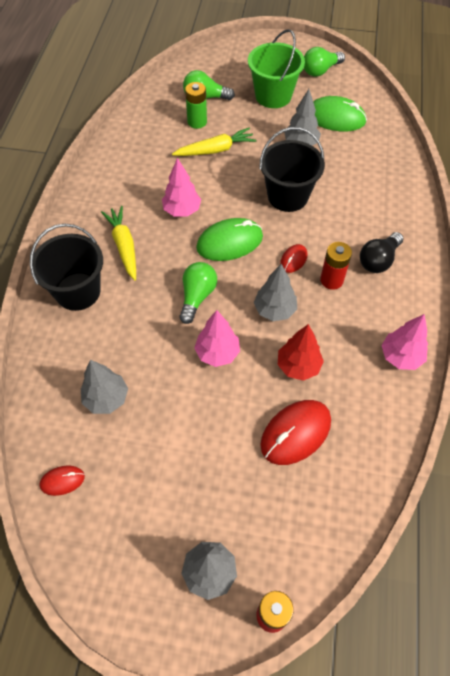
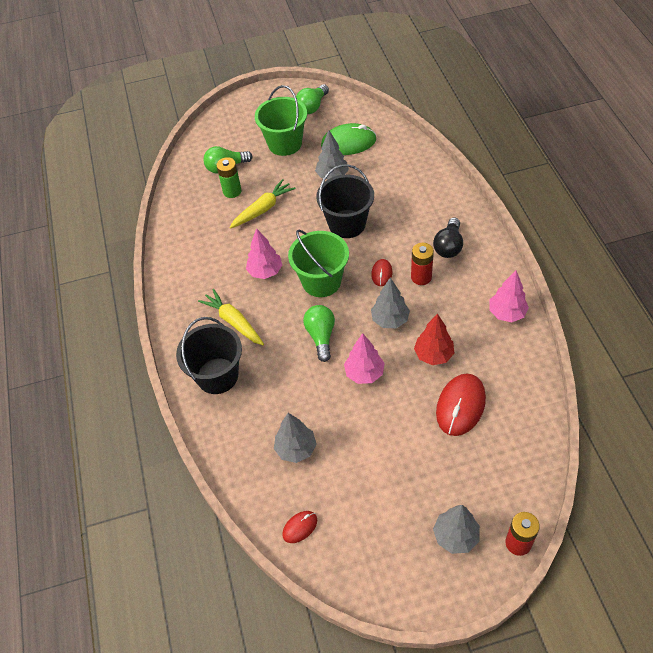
camera: 20 degrees left, 5 degrees down
green mouse [196,218,263,261] -> green bucket [288,230,349,297]

